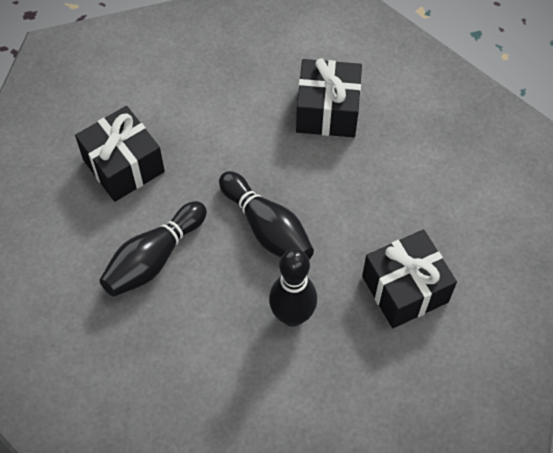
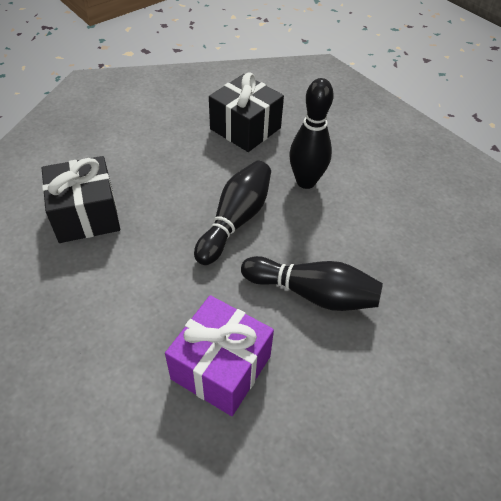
camera: 115 degrees left, 10 degrees down
black gift [75,106,165,202] -> purple gift [165,295,274,416]

